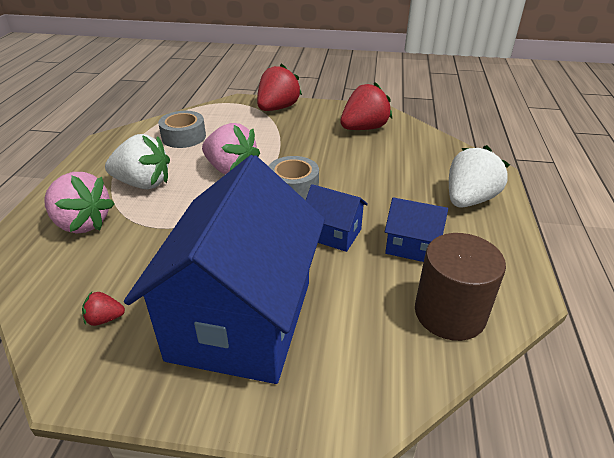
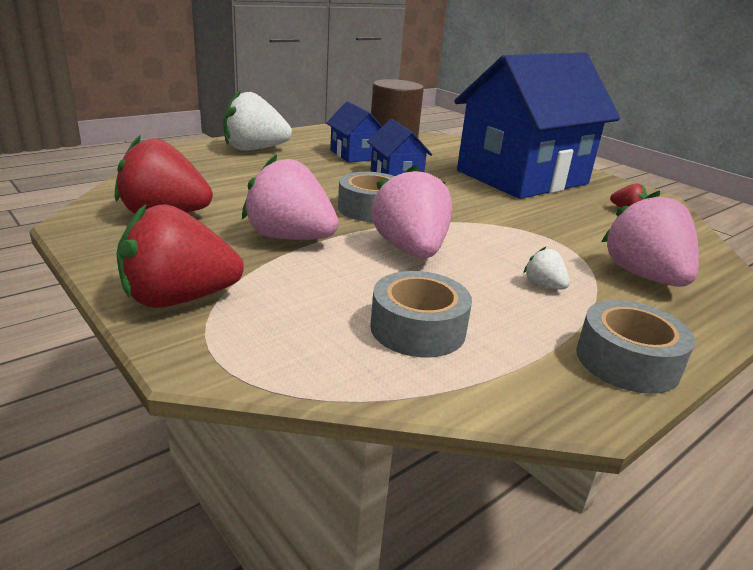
camera: 140 degrees left, 10 degrees down
white strawberry [105,134,170,189] -> white strawberry [523,247,570,290], size x0.45
none -> pink strawberry [242,154,339,240]
none -> grey tape [576,300,695,394]

